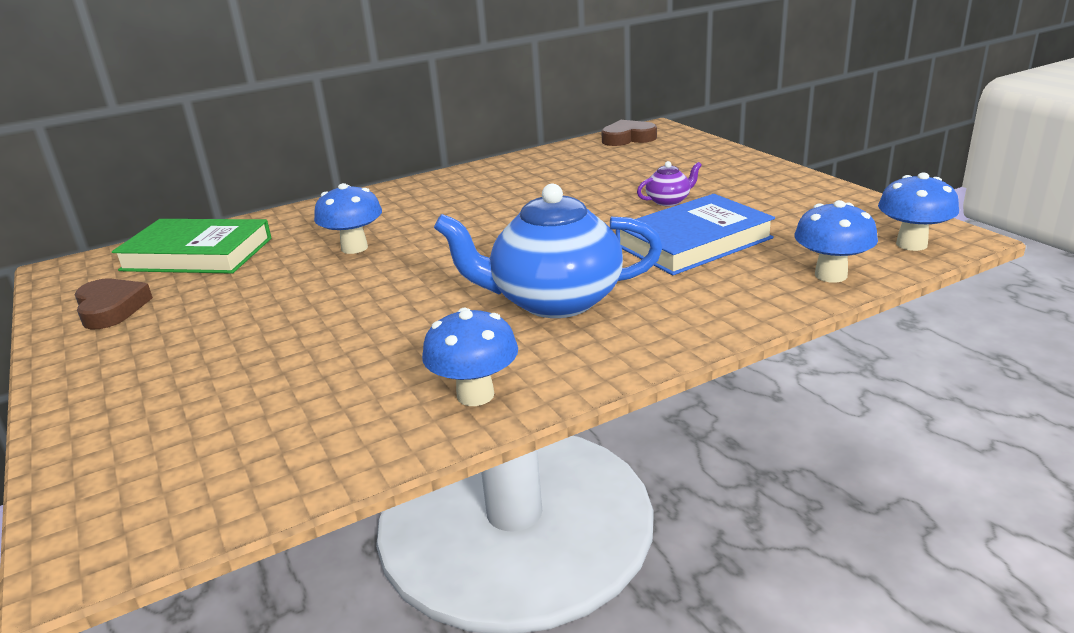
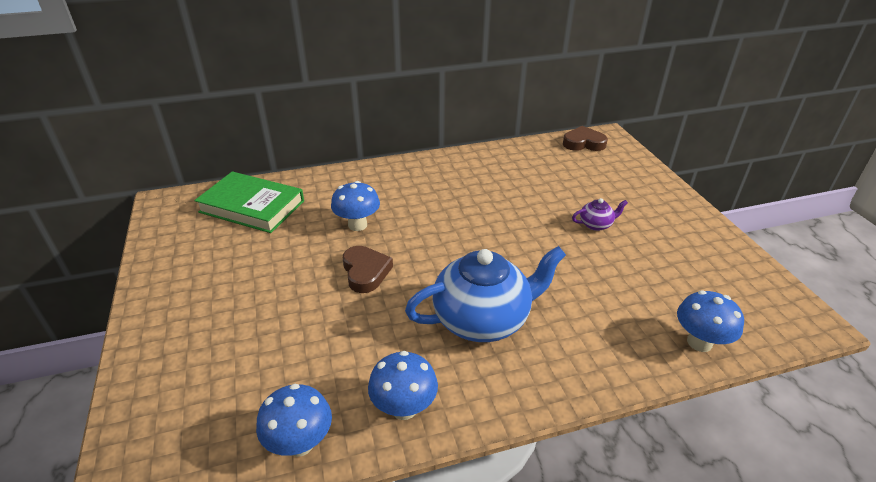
camera: 10 degrees right, 10 degrees up
brown heart [75,278,153,330] -> brown heart moved to [343,246,393,293]
blue teapot [434,184,663,318] -> blue teapot turned 150 degrees clockwise [405,246,566,342]
blue book [616,194,775,275] -> none
blue mushroom [878,173,959,251] -> blue mushroom moved to [256,384,332,457]

